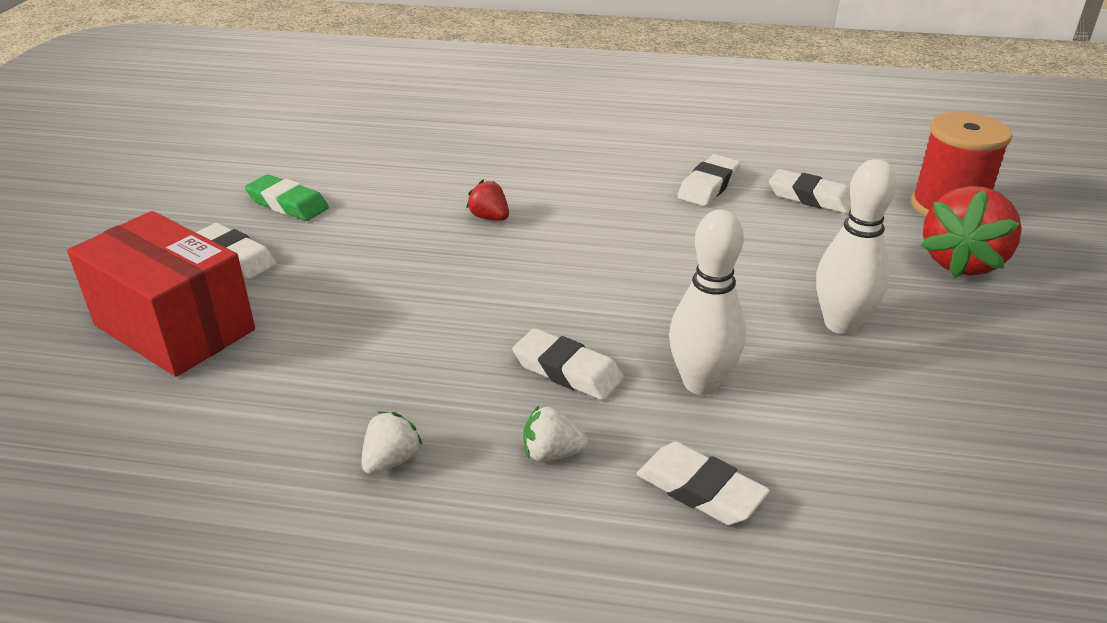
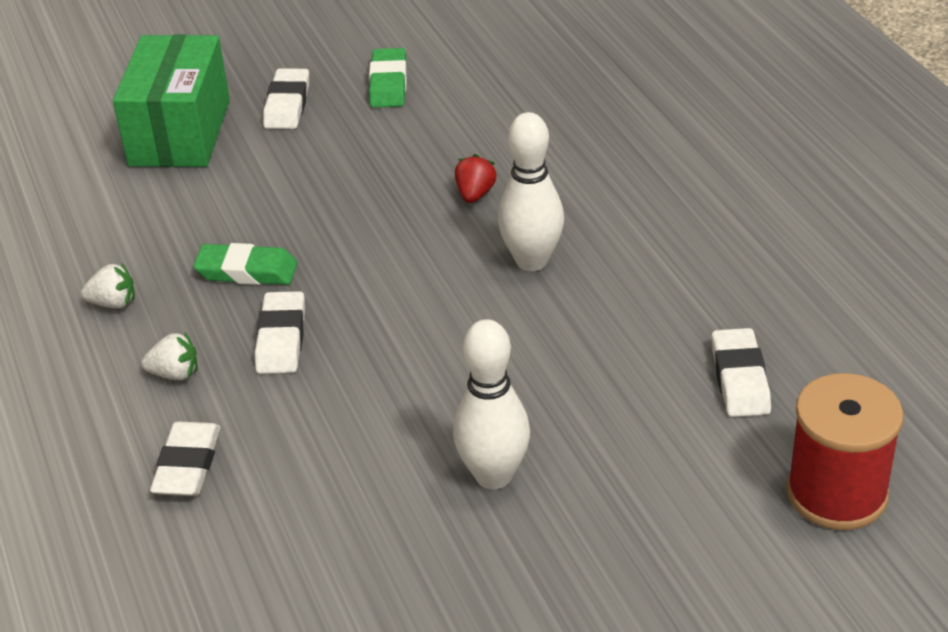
camera: 60 degrees right, 5 degrees up
red box [67,211,255,377] -> green box [113,35,230,167]
white strawberry [523,405,588,462] -> white strawberry turned 120 degrees clockwise [141,332,197,380]
white bowling pin [669,209,746,395] -> white bowling pin moved to [498,112,564,271]
white eraser [677,154,741,206] -> none
red strawberry [920,186,1022,278] -> none
none -> green eraser [193,243,298,285]

